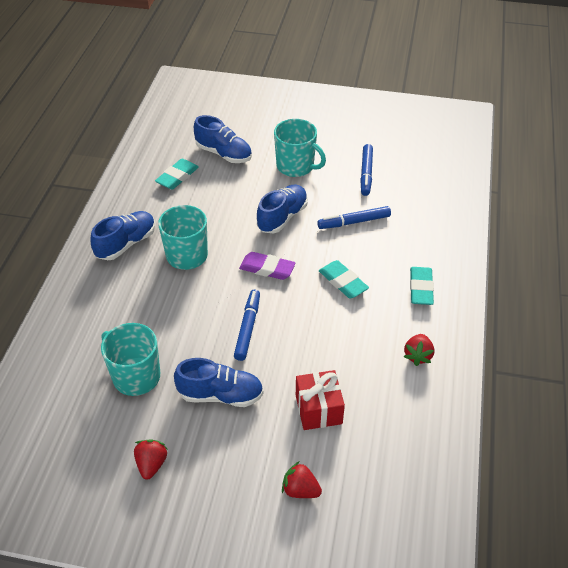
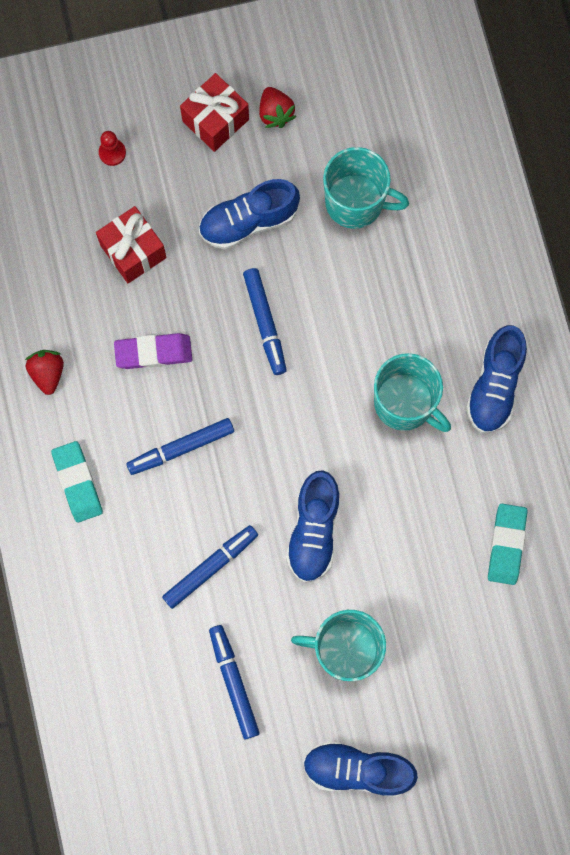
camera: 155 degrees right, 30 degrees up
blue shoe [194,115,252,163] -> blue shoe moved to [303,741,418,797]
purple eraser [239,252,296,280] -> purple eraser moved to [114,333,192,369]
red strawberry [282,462,322,498] -> red pawn [99,131,126,166]
turquoise eraser [319,260,369,298] -> blue marker [126,418,234,475]
none -> red gift [180,73,249,152]

